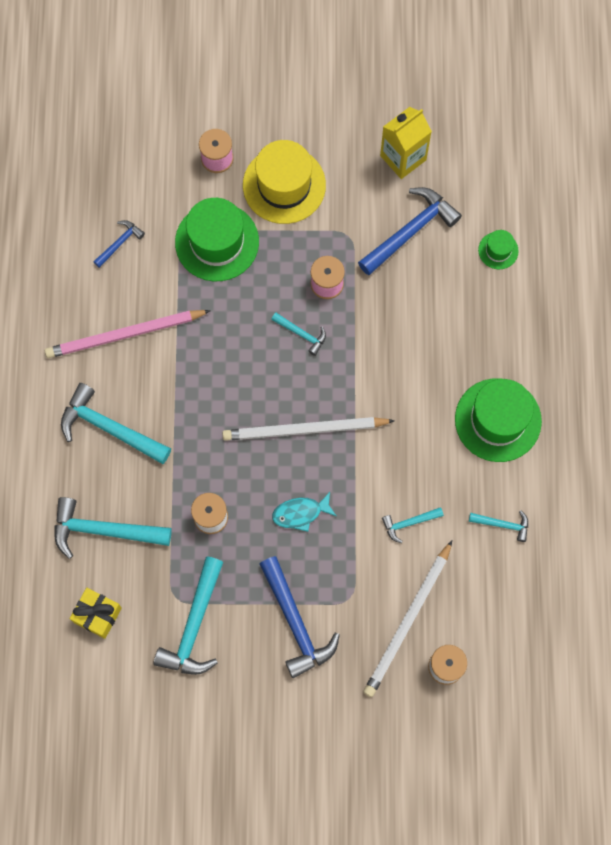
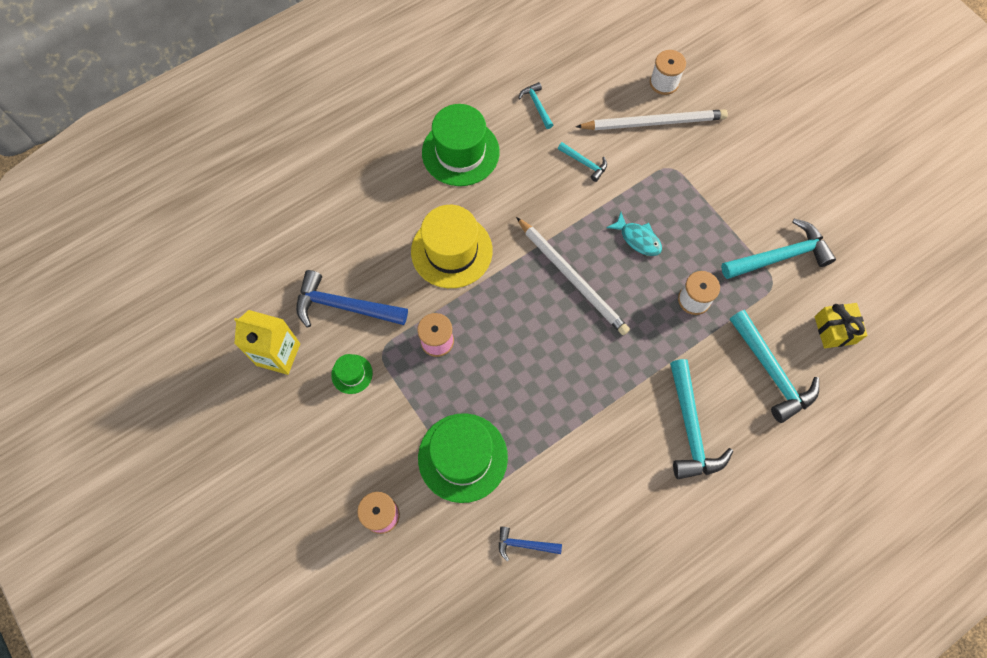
camera: 125 degrees left, 5 degrees down
pink pencil [45,310,211,358] -> none
yellow hat [243,140,326,224] -> yellow hat moved to [411,205,493,288]
blue hammer [260,556,340,678] -> none
turquoise hammer [271,313,326,356] -> none
green hat [478,230,519,269] -> green hat moved to [331,354,373,394]

